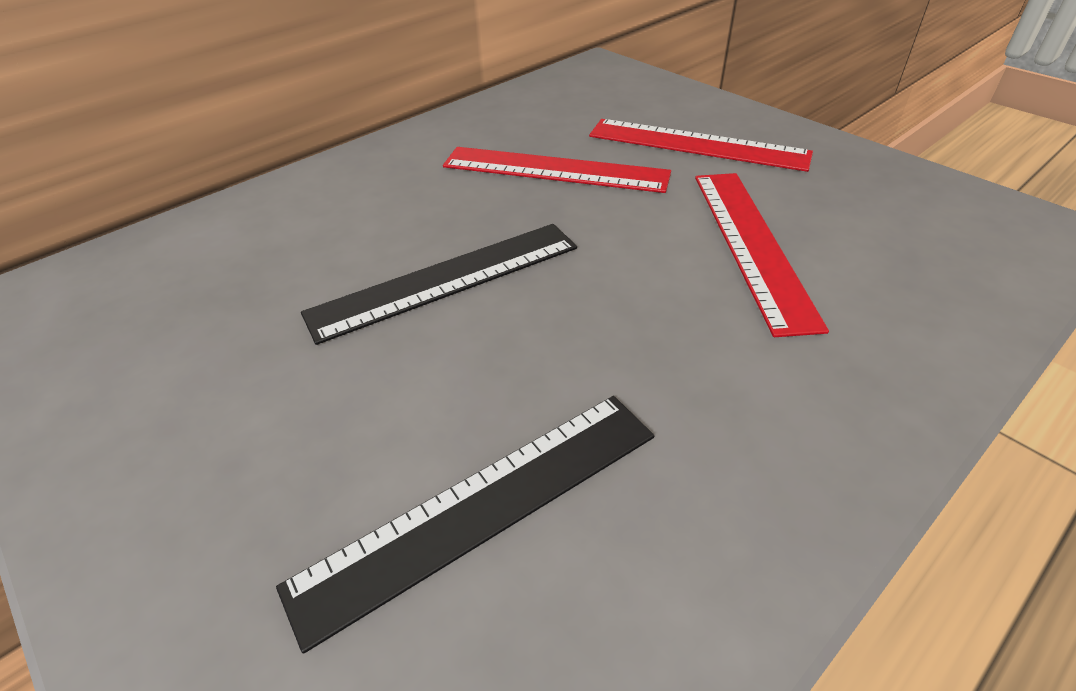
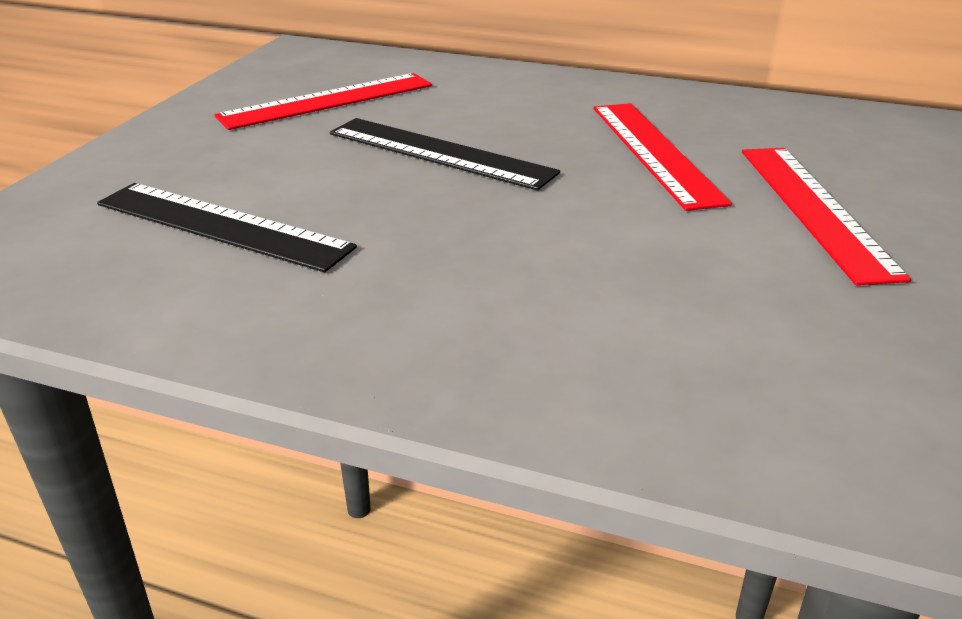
camera: 60 degrees right, 10 degrees down
red ruler [695,173,829,337] -> red ruler moved to [215,73,432,130]

